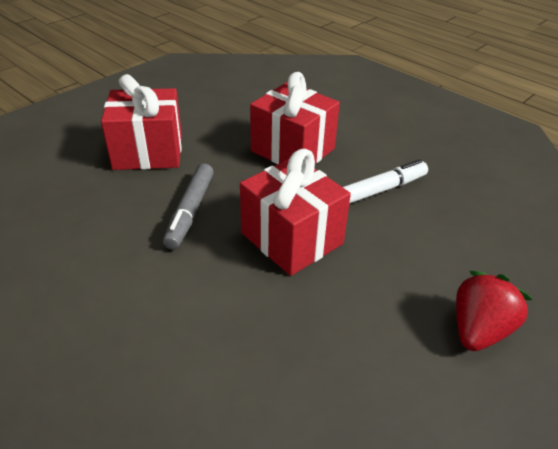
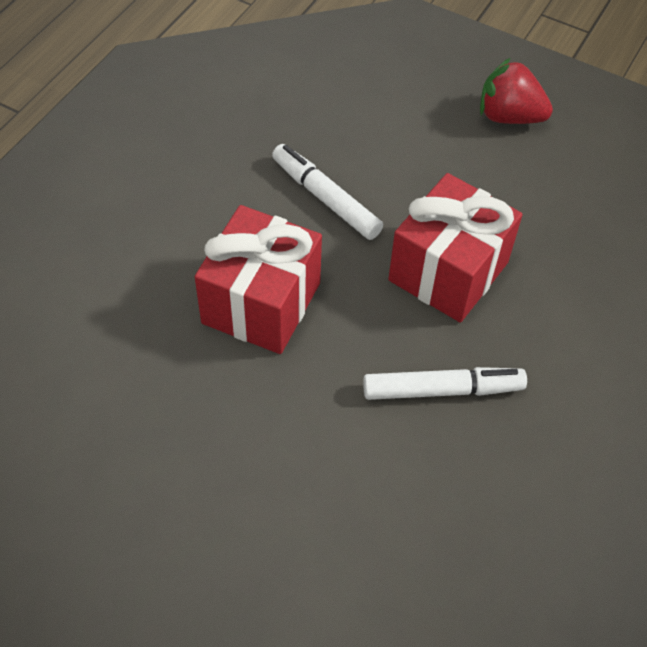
camera: 105 degrees left, 15 degrees up
red gift [101,74,182,170] -> none
grey marker [163,164,214,250] -> white marker [363,367,527,400]

